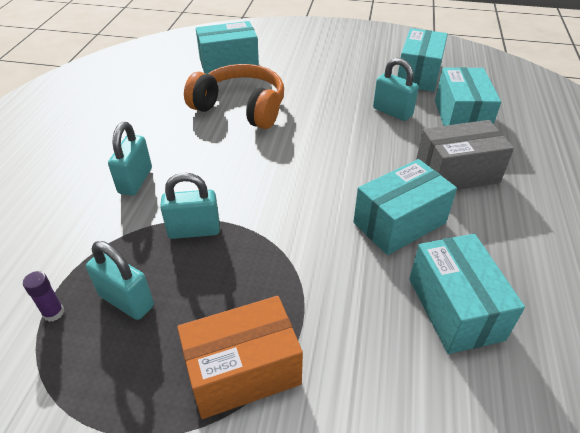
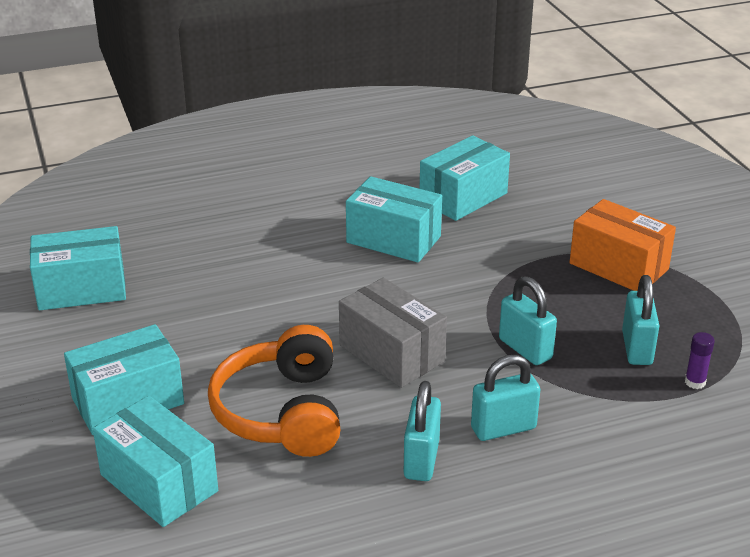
camera: 120 degrees left, 10 degrees down
turquoise padlock [373,58,419,121] -> turquoise padlock moved to [404,381,441,481]
grey box [416,120,514,190] -> grey box moved to [339,277,447,388]
turquoise box [435,67,501,126] -> turquoise box moved to [64,324,184,435]

